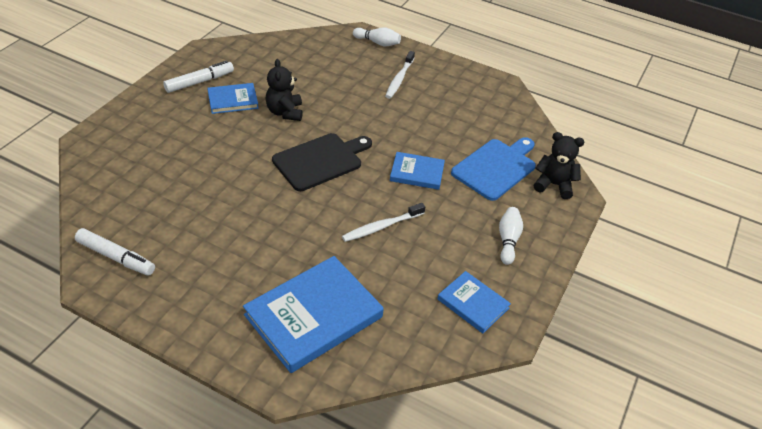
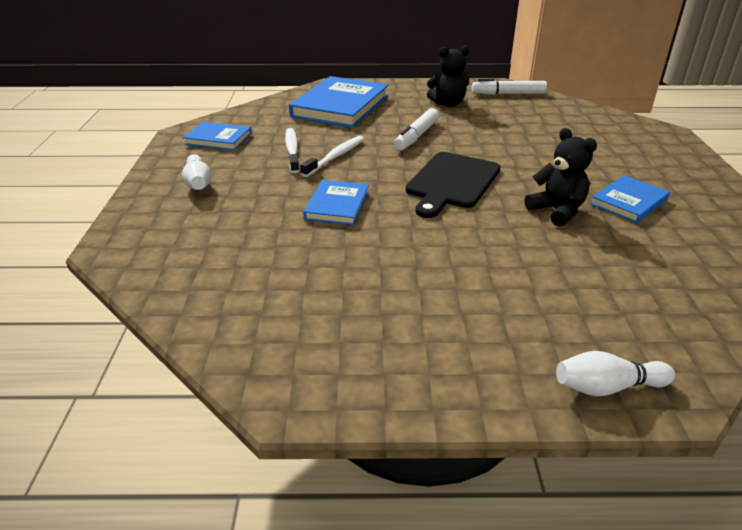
camera: 155 degrees right, 10 degrees down
white marker [163,61,234,93] -> white marker moved to [394,108,439,151]
white toothbrush [385,51,415,99] -> white toothbrush moved to [285,128,300,173]
blue book [390,152,445,190] -> blue book turned 60 degrees counterclockwise [303,180,369,226]
blue cutting board [451,137,536,201] -> none
black teddy bear [534,132,585,199] -> black teddy bear moved to [427,46,470,107]

